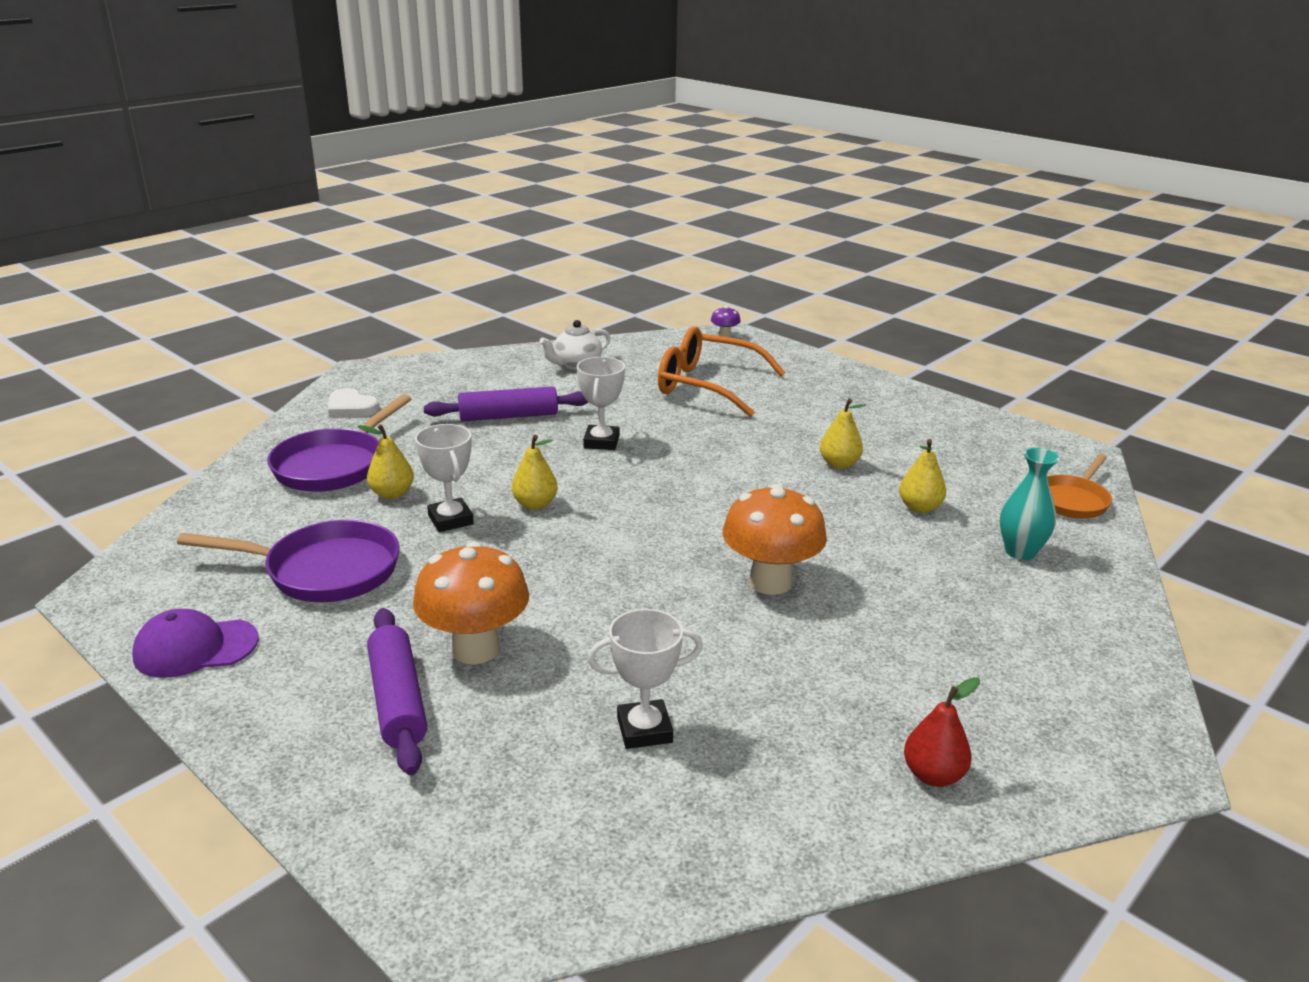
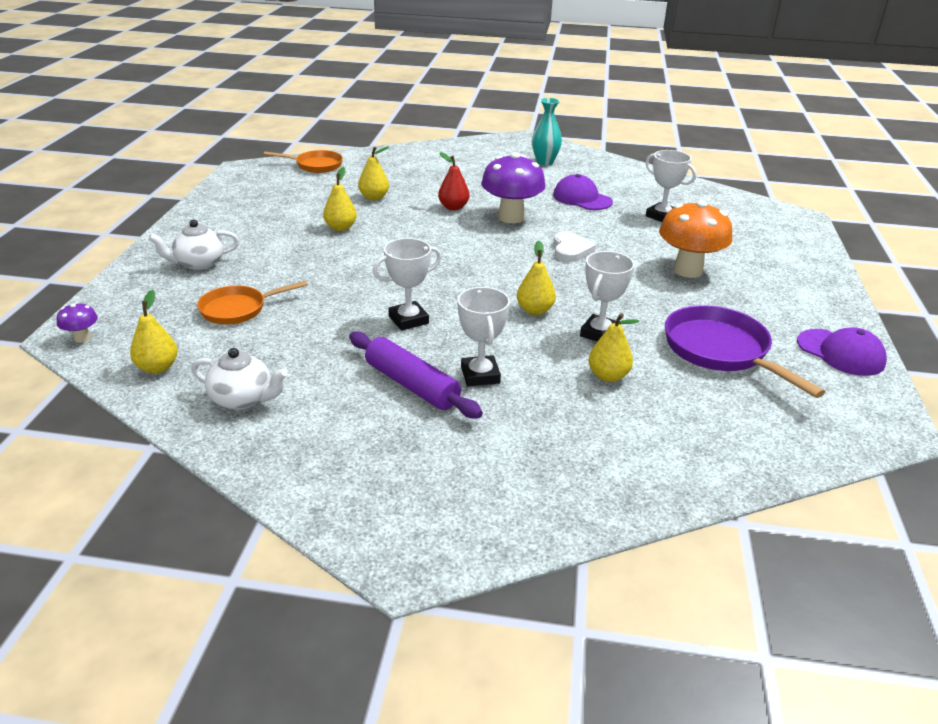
camera: 125 degrees left, 5 degrees up
purple pan [267,394,412,492] -> none
white heart [328,388,379,417] -> white heart moved to [554,232,596,262]
purple rolling pin [367,608,427,775] -> none
orange glasses [658,326,785,417] -> orange pan [197,281,307,325]
orange mushroom [723,484,827,595] -> purple mushroom [481,152,546,223]
red pear [904,677,980,787] -> red pear moved to [438,152,469,210]
turquoise vase [1000,448,1059,560] -> turquoise vase moved to [532,98,562,166]
none -> yellow pear [130,290,178,374]
none -> white teapot [149,220,239,270]
none -> white trophy [457,287,510,386]
none -> purple cap [553,174,613,210]

